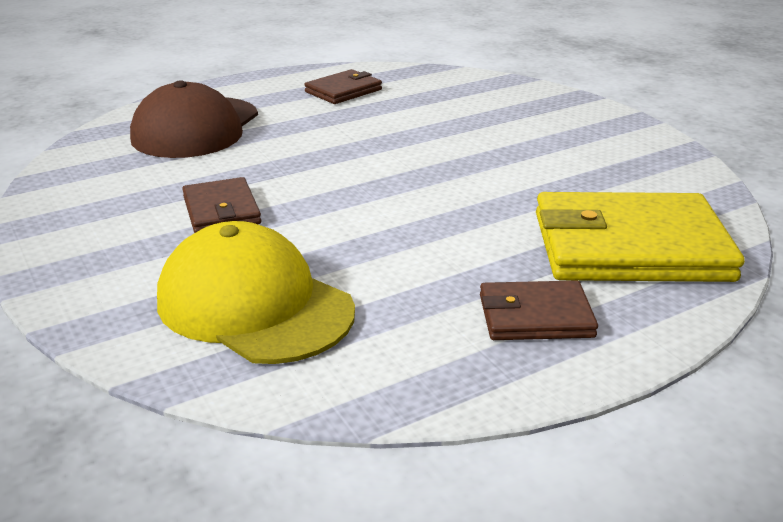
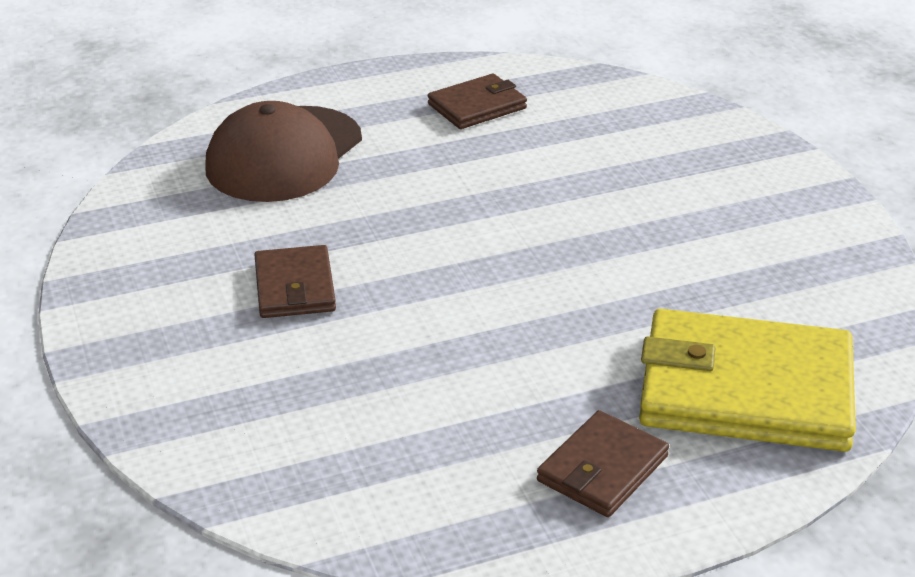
camera: 10 degrees right, 5 degrees up
yellow cap [157,221,355,364] -> none
brown wallet [480,280,598,340] -> brown wallet turned 60 degrees counterclockwise [537,410,669,517]

